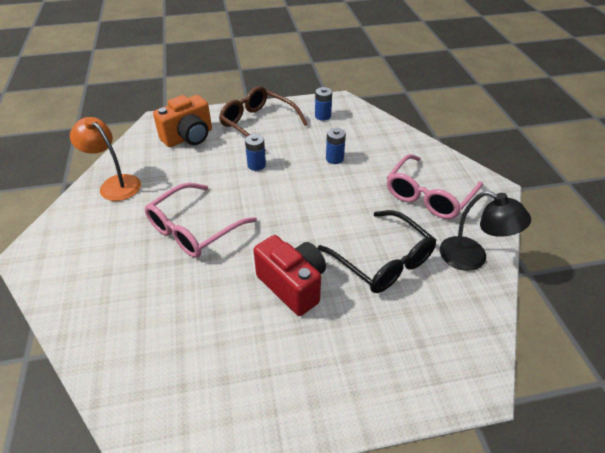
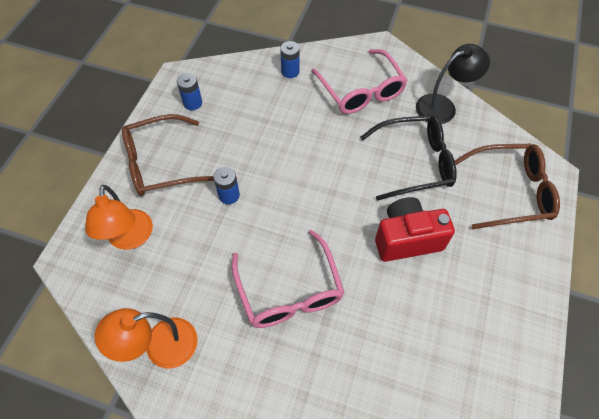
camera: 60 degrees left, 15 degrees up
orange camera [153,95,212,147] -> orange lamp [85,185,153,250]
blue battery [326,128,346,164] -> blue battery moved to [280,41,299,78]
none -> brown glasses [455,144,560,229]

